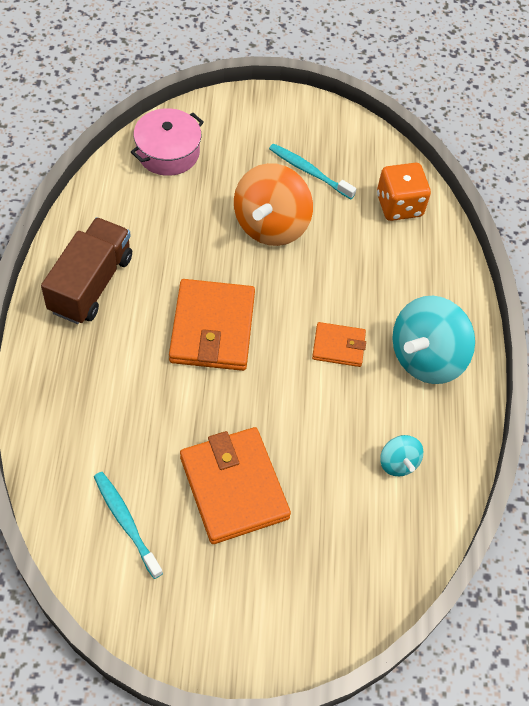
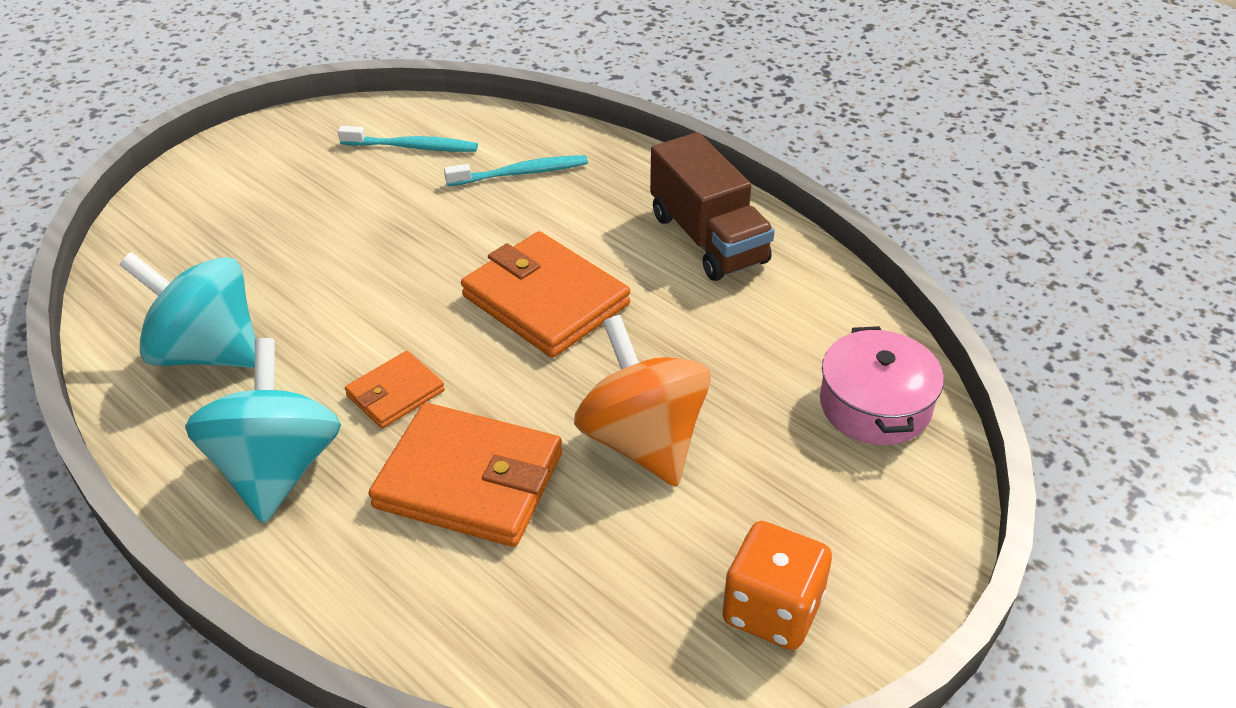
camera: 135 degrees right, 15 degrees down
orange wallet [180,427,291,544] -> orange wallet moved to [368,403,562,547]
turquoise toothbrush [269,143,356,199] -> turquoise toothbrush moved to [444,155,588,186]
orange dice [377,163,431,221] -> orange dice moved to [722,521,832,650]
turquoise spinning top [380,435,423,476] -> turquoise spinning top [119,252,256,368], size x2.04

